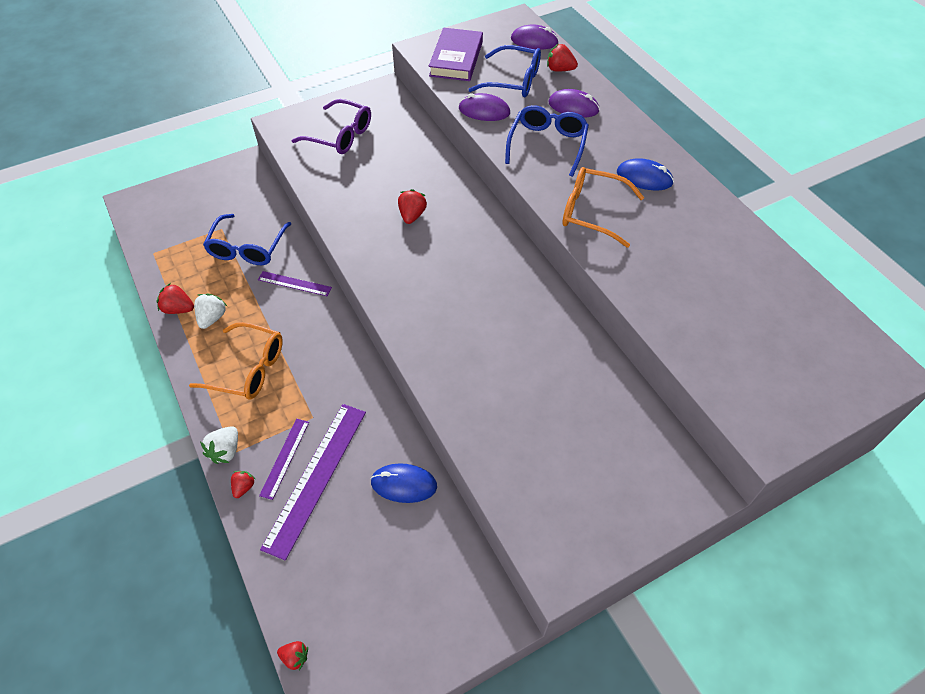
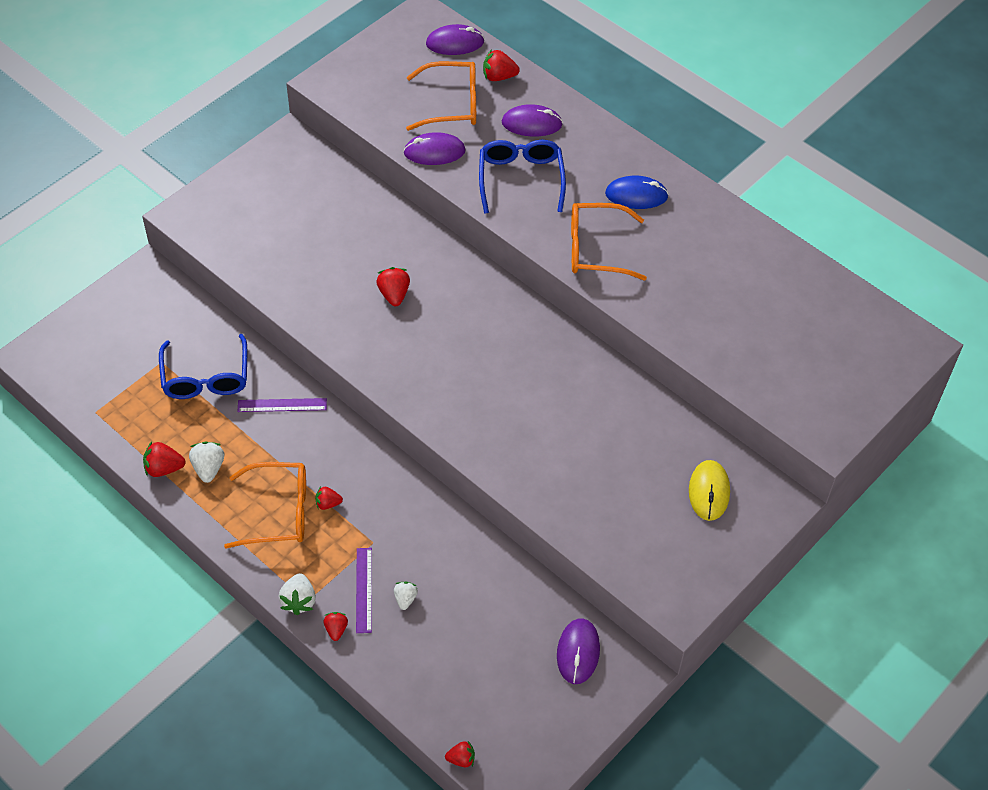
camera: 20 degrees left, 0 degrees up
purple ruler [260,404,366,561] -> white strawberry [394,582,418,610]
purple glasses [292,99,371,154] -> none
blue mouse [370,463,437,503] -> none
purple book [429,28,483,81] -> none
blue glasses [468,45,541,98] -> orange glasses [406,61,476,131]
none -> red strawberry [315,486,343,510]
none -> purple mouse [557,618,600,684]
none -> yellow mouse [689,460,730,521]

